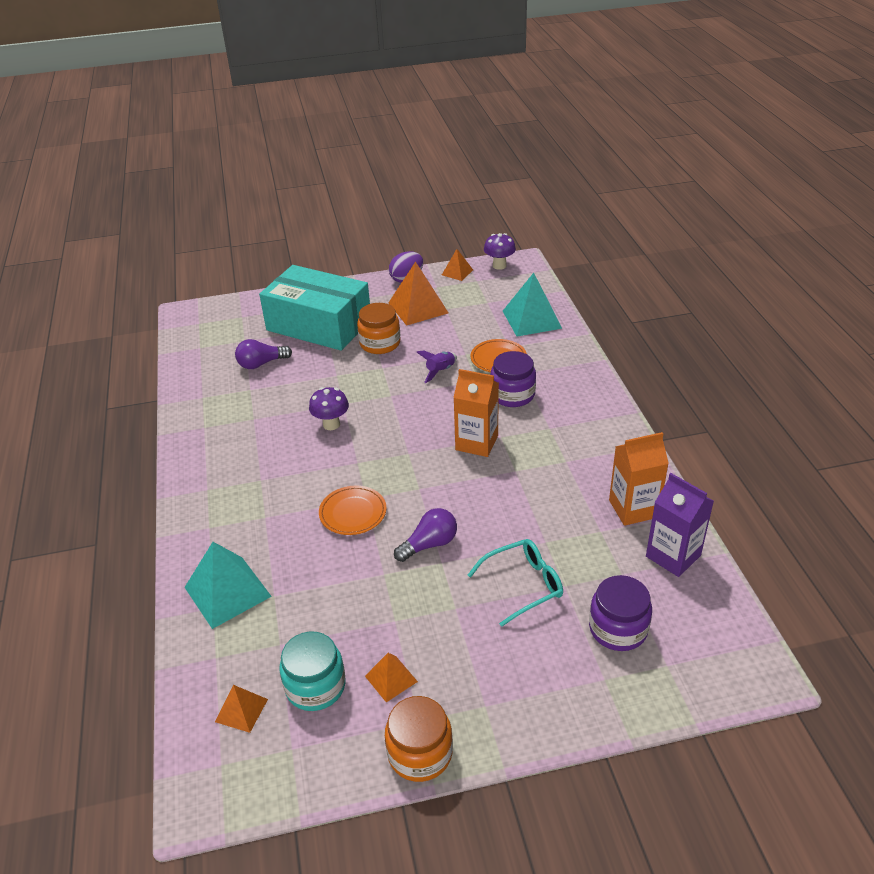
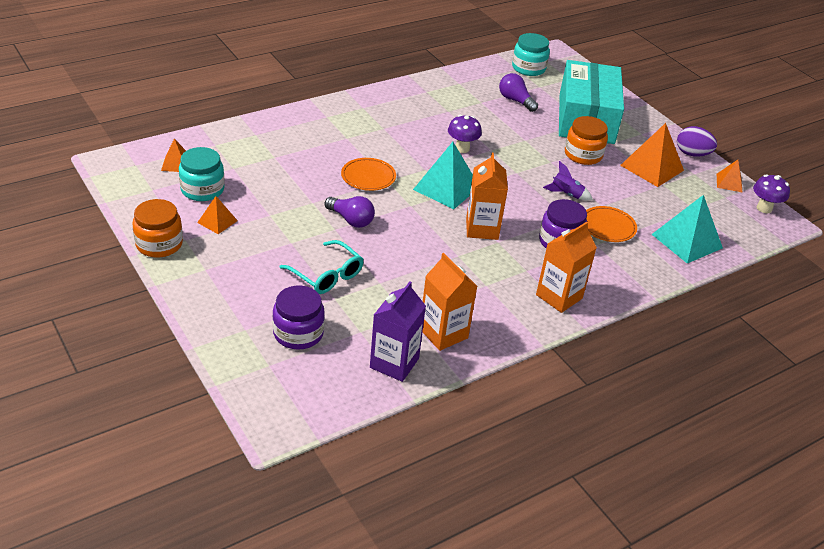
camera: 65 degrees right, 0 degrees up
turquoise pyramid [184,542,272,629] -> turquoise pyramid moved to [413,142,473,209]
none -> turquoise jar [512,33,550,76]
none -> orange carton [536,222,597,313]

